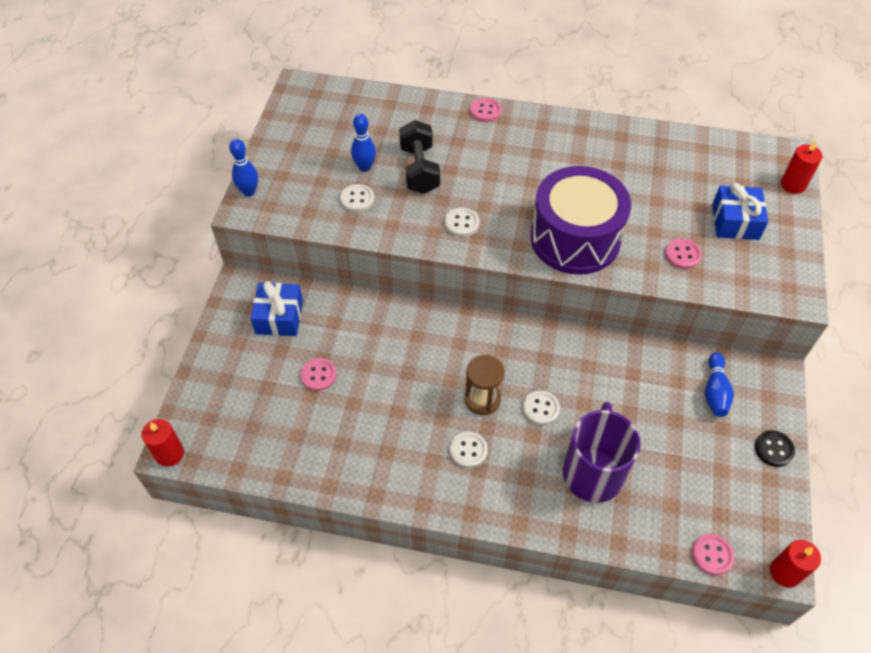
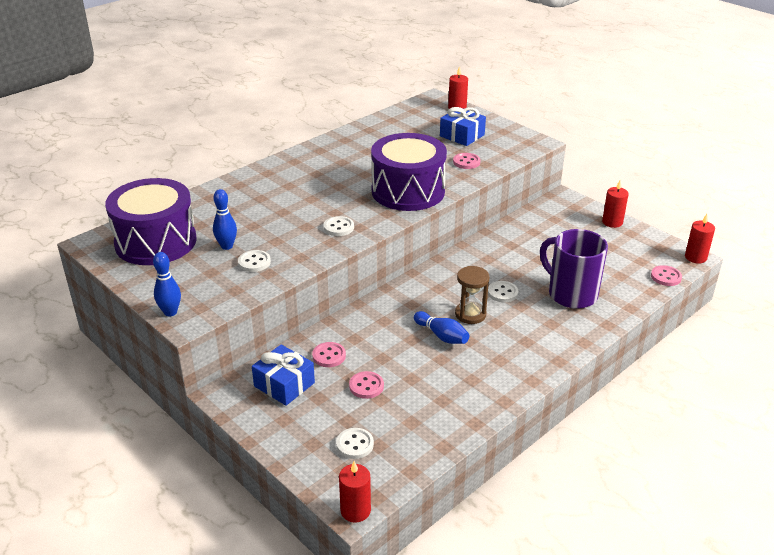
camera: 55 degrees left, 20 degrees down
black dumbbell [399,120,440,194] -> none
white button [450,432,488,468] -> white button moved to [336,428,374,459]
pink button [470,98,501,122] -> pink button moved to [312,342,346,367]
blue bowling pin [705,352,734,417] -> blue bowling pin moved to [414,311,469,344]
black button [755,430,795,467] -> red candle [602,180,629,228]
none -> purple drum [105,178,197,265]

